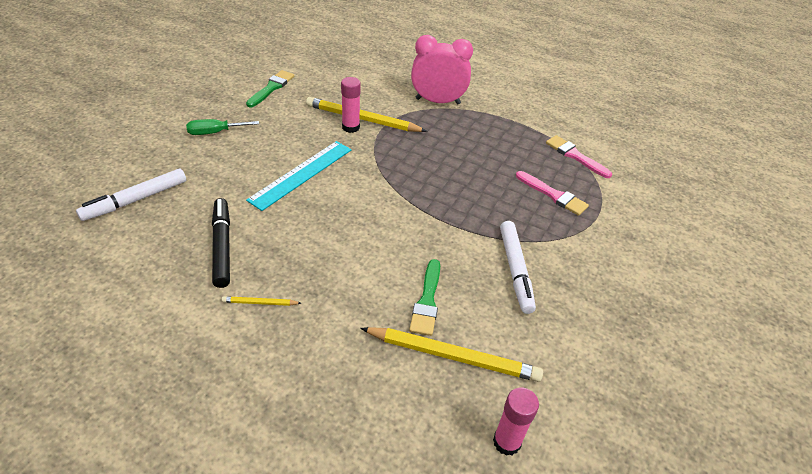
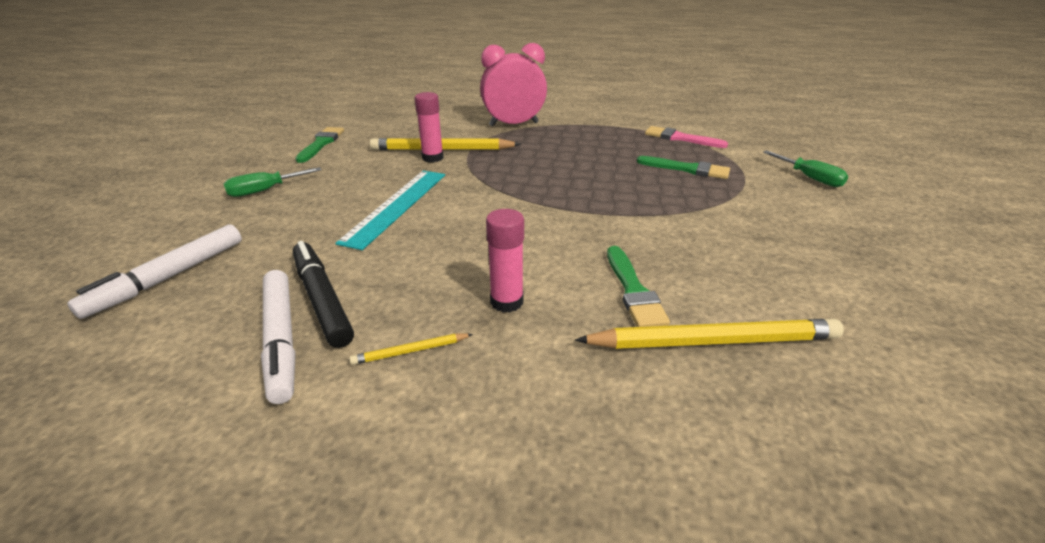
camera: 15 degrees left, 10 degrees down
pink glue stick [493,387,539,456] -> pink glue stick moved to [486,209,524,313]
white marker [500,221,536,314] -> white marker moved to [261,270,296,404]
pink brush [516,171,589,216] -> green brush [637,156,730,179]
none -> green screwdriver [763,150,849,187]

